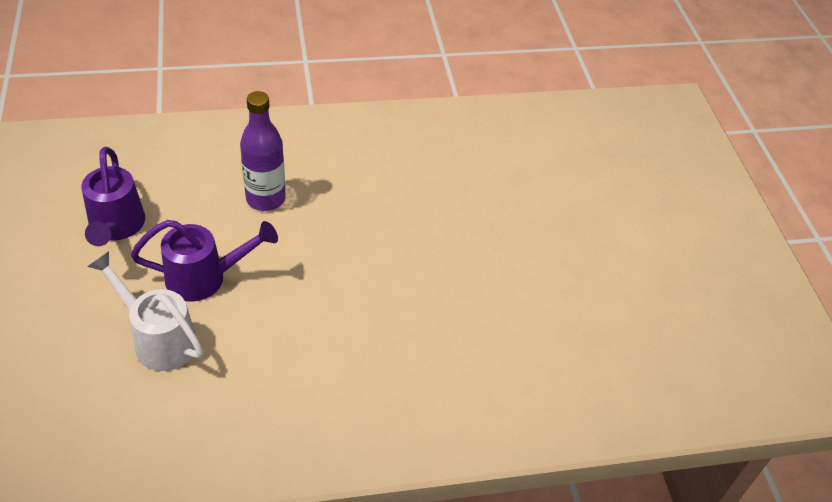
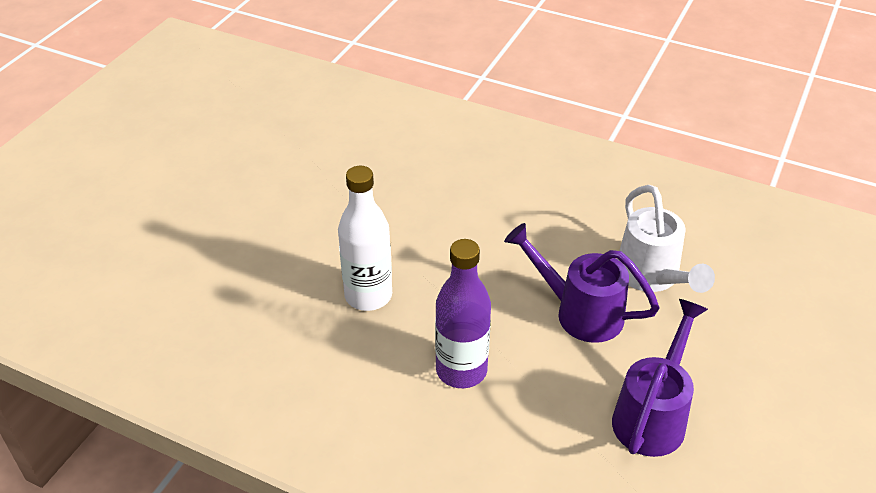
camera: 140 degrees left, 5 degrees down
none -> white bottle [338,166,392,311]

